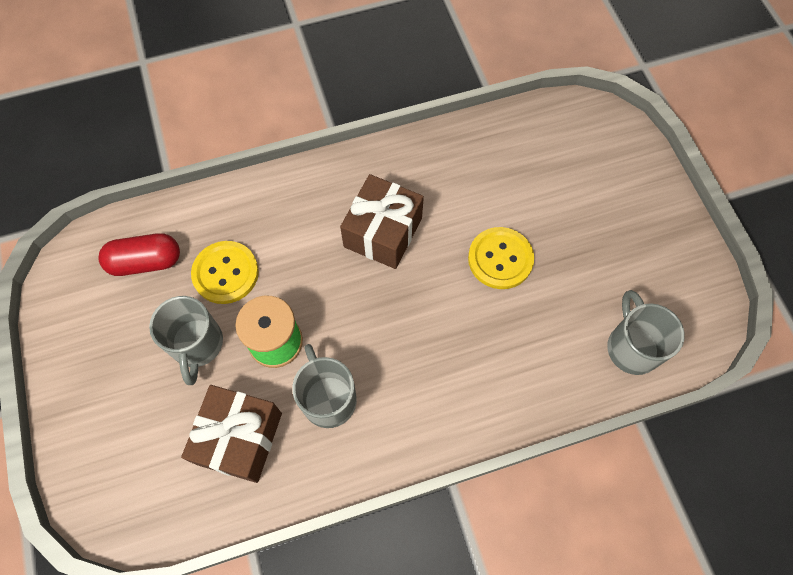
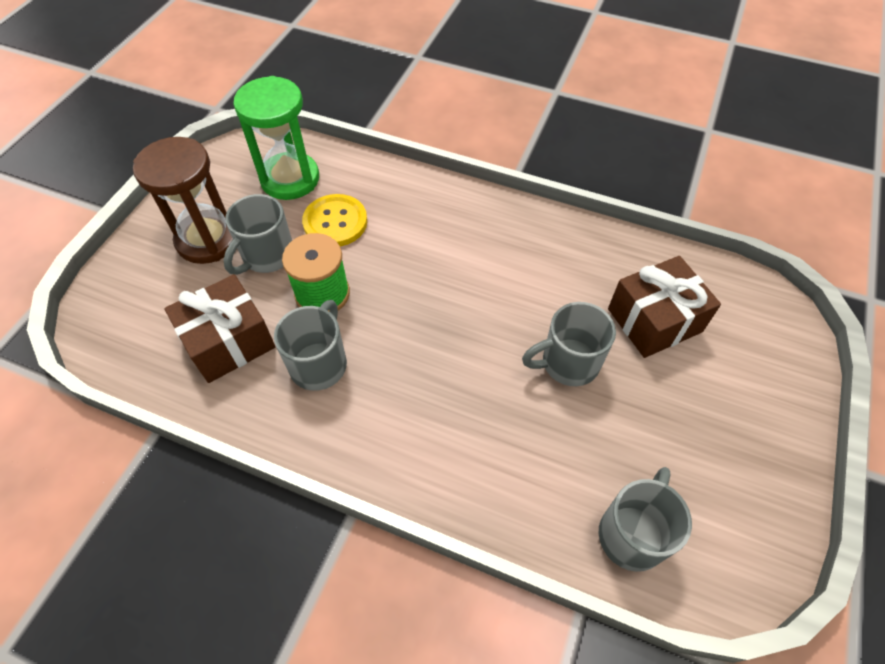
camera: 40 degrees right, 10 degrees down
red capsule [98,233,180,276] -> green hourglass [233,76,319,200]
brown gift [340,174,424,269] -> brown gift moved to [608,256,721,358]
yellow button [468,227,534,289] -> grey mug [522,302,616,386]
none -> brown hourglass [133,137,233,264]

